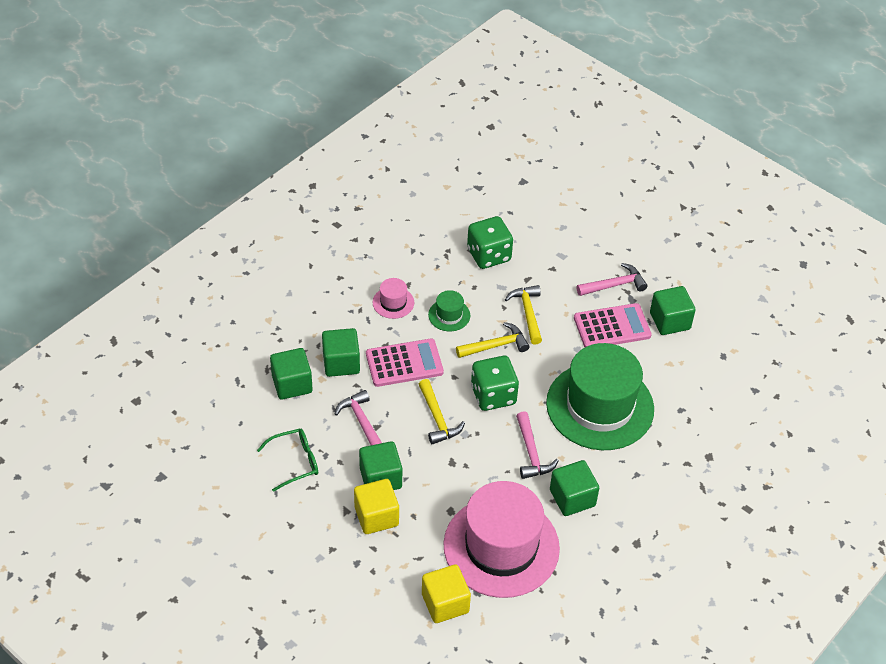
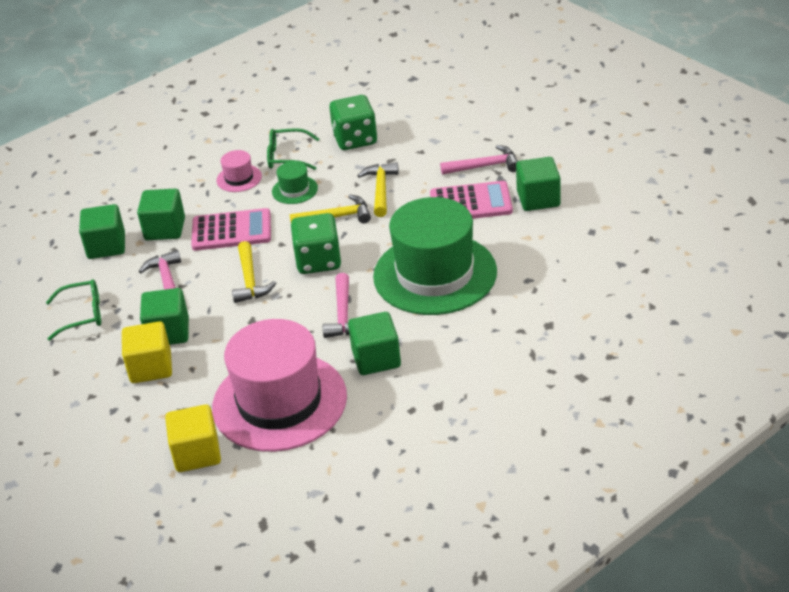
camera: 15 degrees right, 10 degrees down
none -> green glasses [267,128,319,170]

